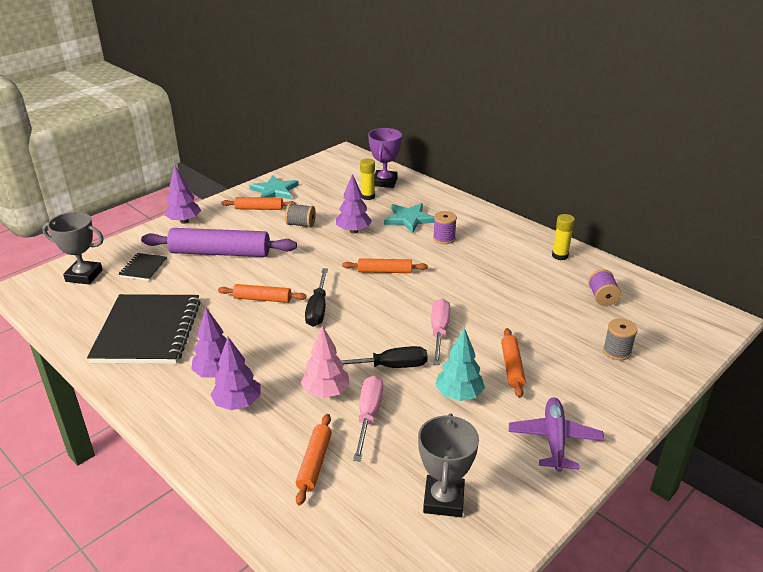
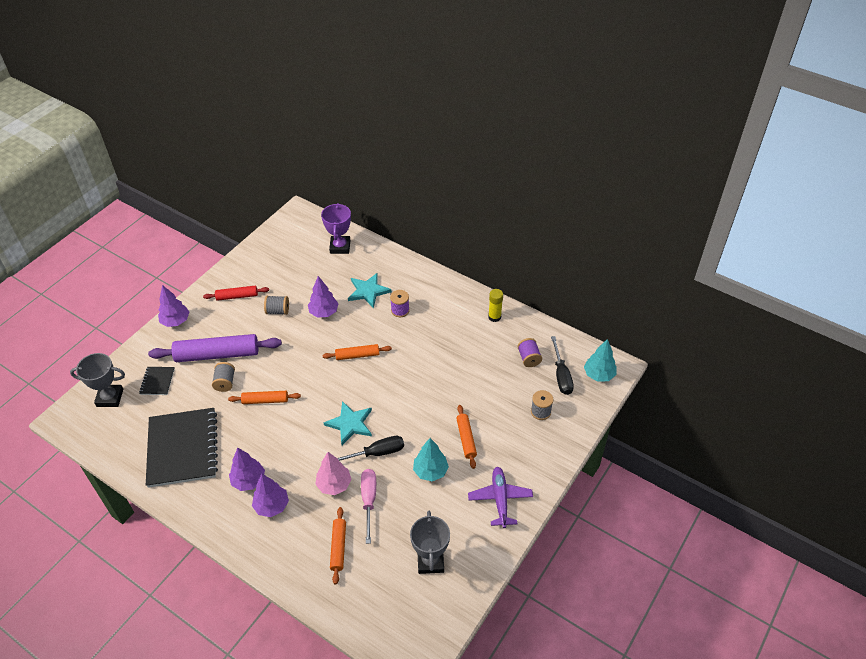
camera: 10 degrees left, 15 degrees up
orange rolling pin [221,197,296,210] -> red rolling pin [203,286,269,301]
turquoise star [249,175,299,200] -> turquoise star moved to [324,401,372,445]
black screwdriver [305,268,328,327] -> black screwdriver moved to [551,336,574,395]
yellow glue stick [360,159,375,200] -> none
pink screwdriver [431,299,450,365] -> none
none -> grey spool [212,362,235,392]
none -> turquoise tree [584,339,617,382]

